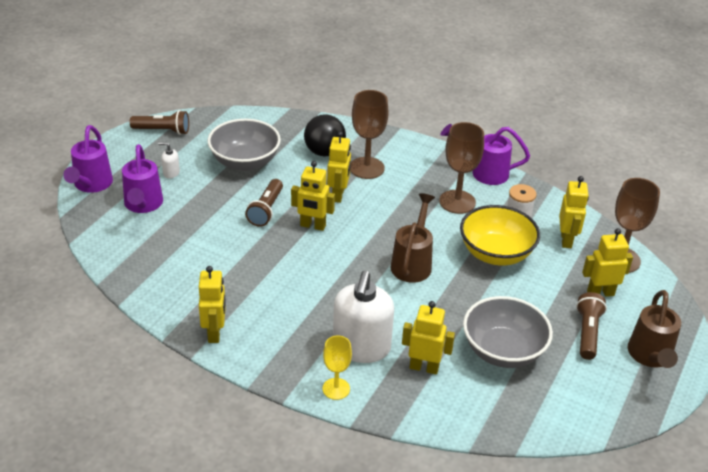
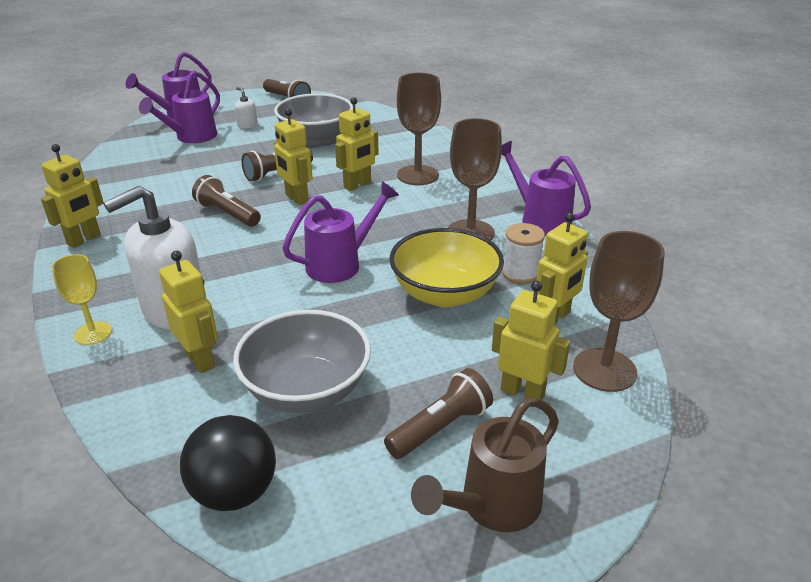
camera: 40 degrees right, 5 degrees down
black ball [304,114,346,157] -> black ball moved to [180,415,276,511]
brown watering can [391,193,435,283] -> purple watering can [282,182,399,283]
none -> brown flashlight [192,175,261,227]

